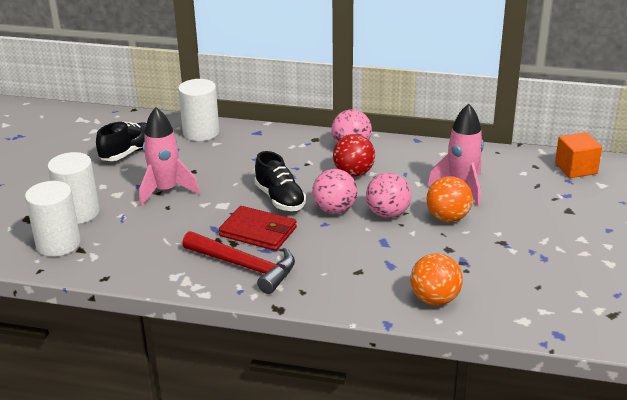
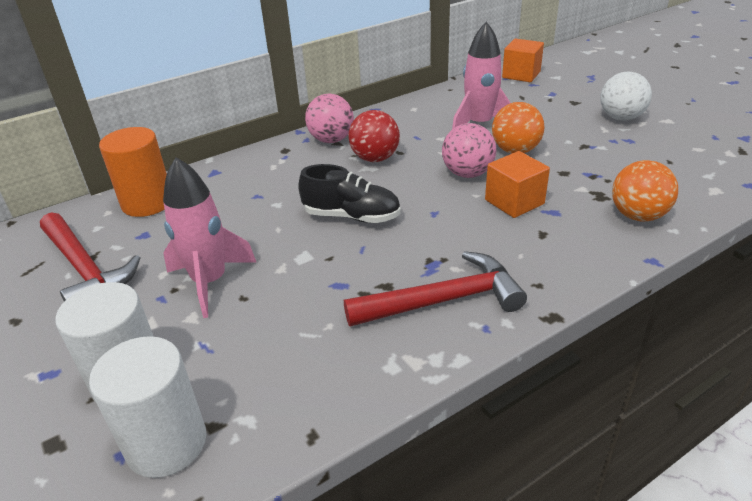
camera: 45 degrees left, 5 degrees up
black shoe [96,122,147,161] -> red hammer [40,212,140,302]
white cylinder [178,79,219,141] -> orange cylinder [99,127,167,217]
red wallet [219,206,297,251] -> none
pink ball [312,169,357,214] -> none
none -> orange cube [485,151,550,218]
none -> white ball [601,72,652,121]

